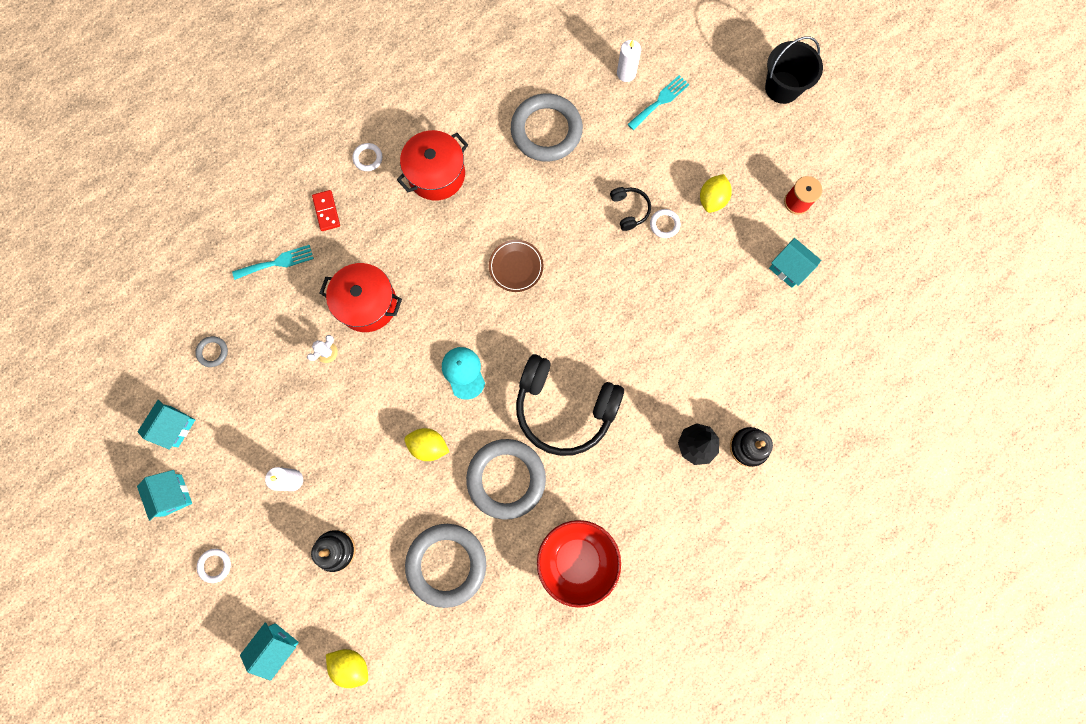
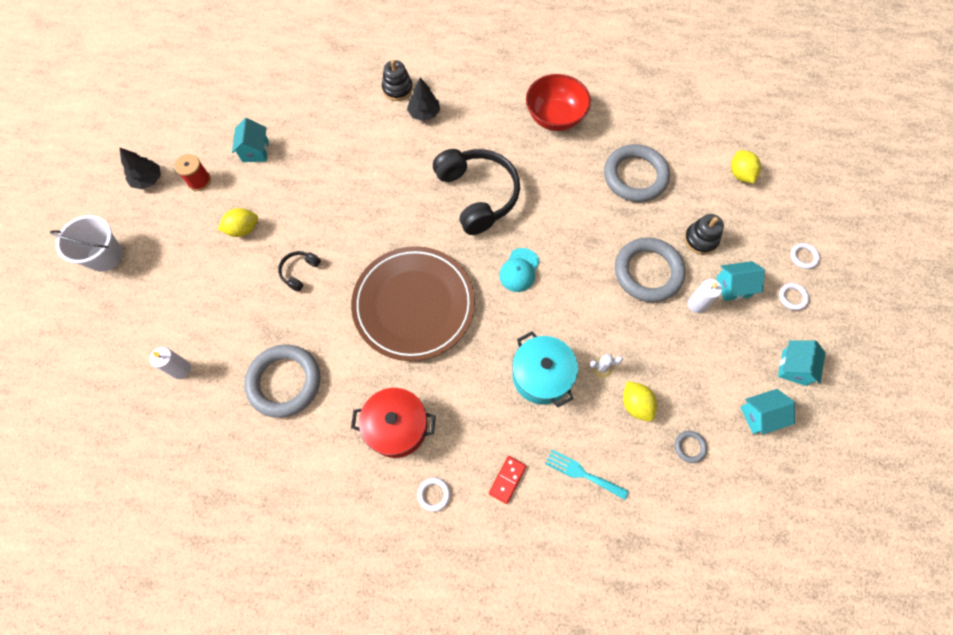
camera: 135 degrees left, 10 degrees down
turquoise house [240,622,299,681] -> turquoise house moved to [716,261,765,301]
red pot [320,263,402,332] -> turquoise pot [512,331,578,407]
yellow lemon [404,428,449,461] -> yellow lemon moved to [623,381,657,421]
grey ring [466,439,546,520] -> grey ring moved to [615,237,685,302]
brown plate [489,240,543,292] -> brown plate [351,246,475,361], size x2.34
turquoise fork [627,75,690,130] -> none
white ring [650,209,680,238] -> white ring moved to [790,243,820,269]
black bucket [765,36,823,104] -> white bucket [50,215,123,272]
none -> black tree [119,147,161,189]

